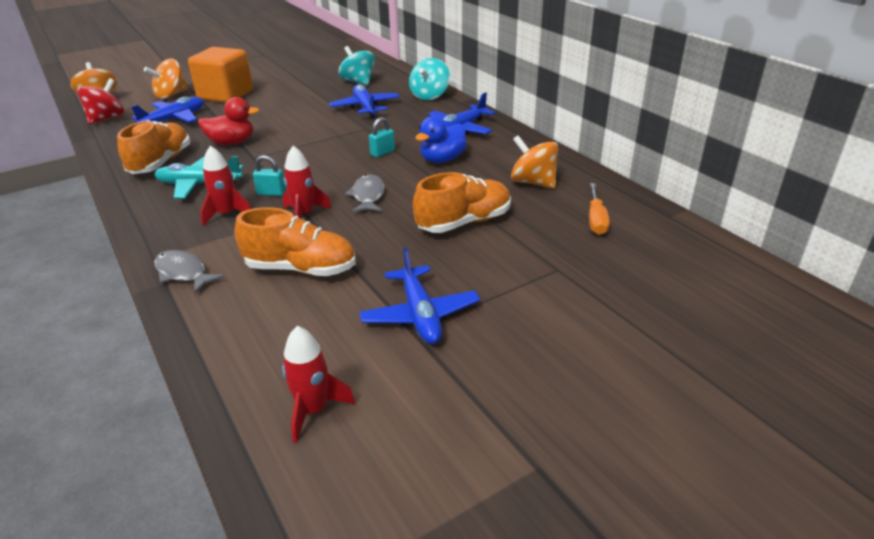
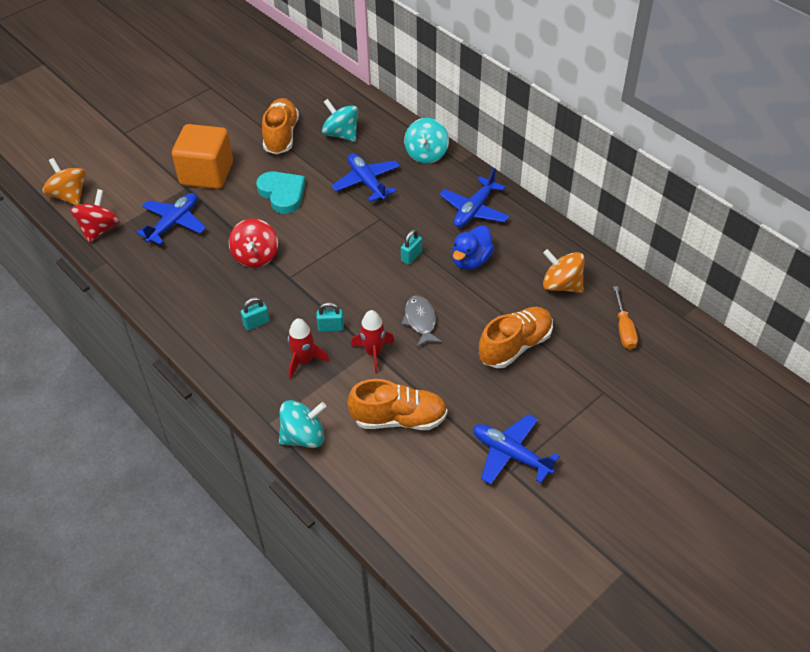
camera: 10 degrees left, 15 degrees up
orange shoe [117,120,190,174] -> orange shoe moved to [262,98,299,154]
orange spinning top [144,58,188,99] -> none
turquoise plane [154,156,243,198] -> turquoise padlock [241,297,270,330]
grey fish [154,250,224,294] -> turquoise spinning top [279,400,326,448]
red duck [198,97,259,145] -> red spinning top [229,218,278,268]
red rocket [282,326,355,443] -> none
blue plane [359,247,480,344] -> blue plane turned 150 degrees clockwise [473,414,560,485]
none -> turquoise heart [256,172,306,214]

